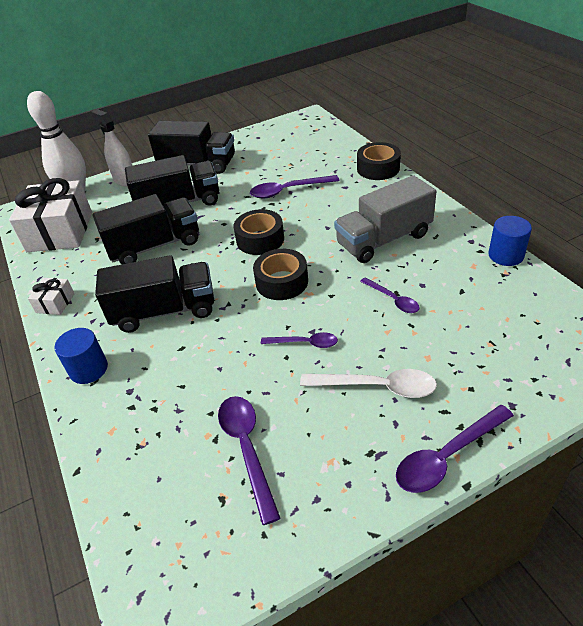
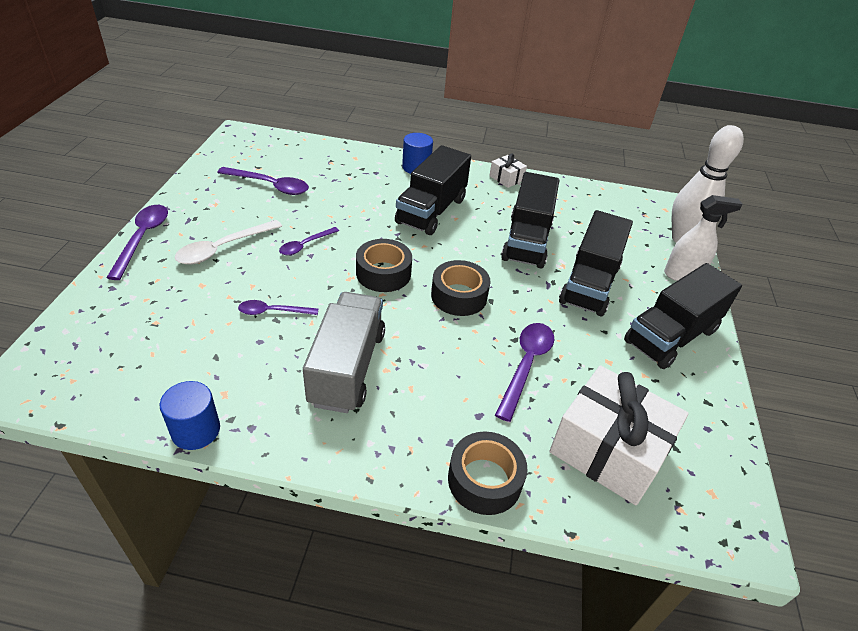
camera: 120 degrees right, 0 degrees up
white gift [9,178,92,252] -> white gift moved to [549,365,689,505]

